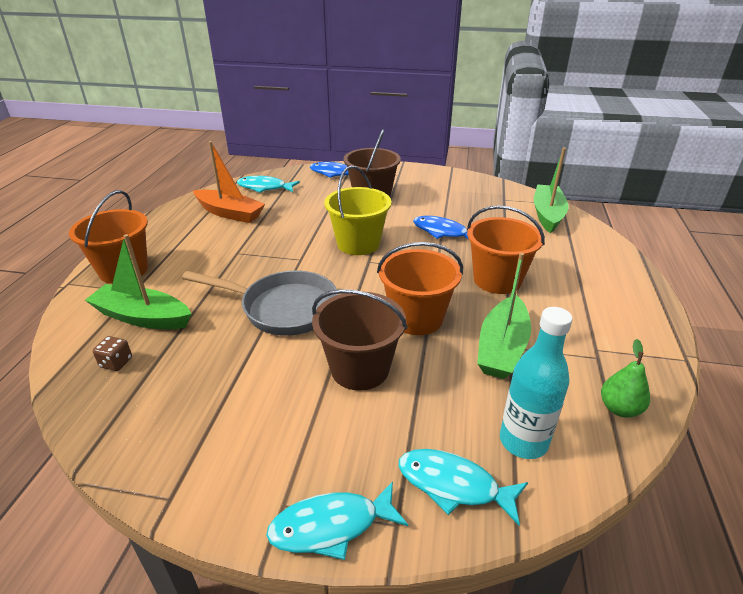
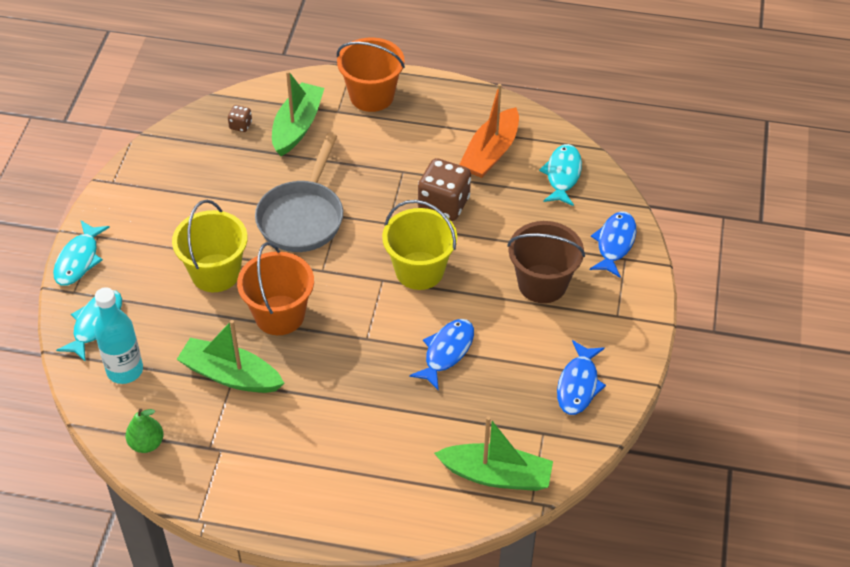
camera: 90 degrees right, 15 degrees up
turquoise fish [266,481,408,560] -> turquoise fish turned 150 degrees counterclockwise [53,221,110,286]
brown bucket [312,289,407,391] -> yellow bucket [172,200,248,292]
orange bucket [467,205,545,294] -> none
none -> brown dice [418,158,471,221]
none -> blue fish [557,340,606,415]

